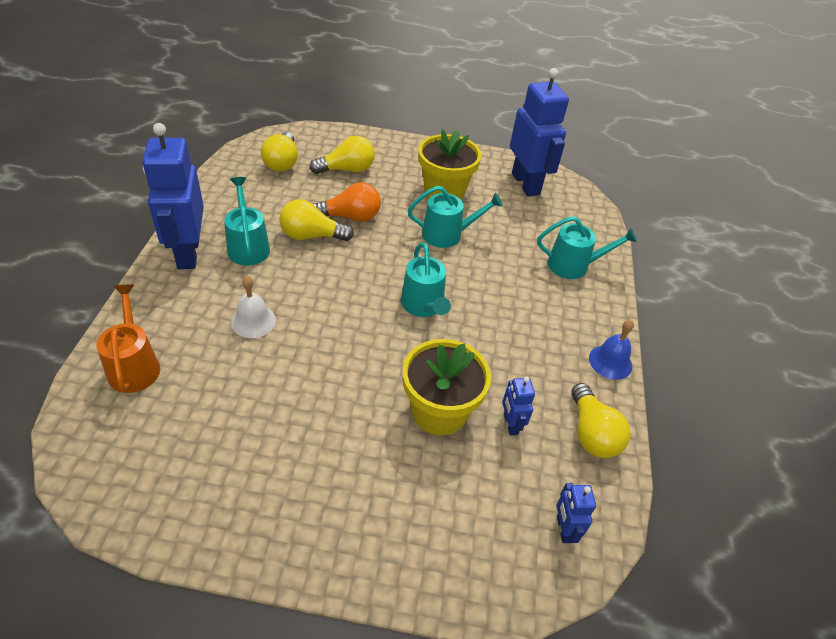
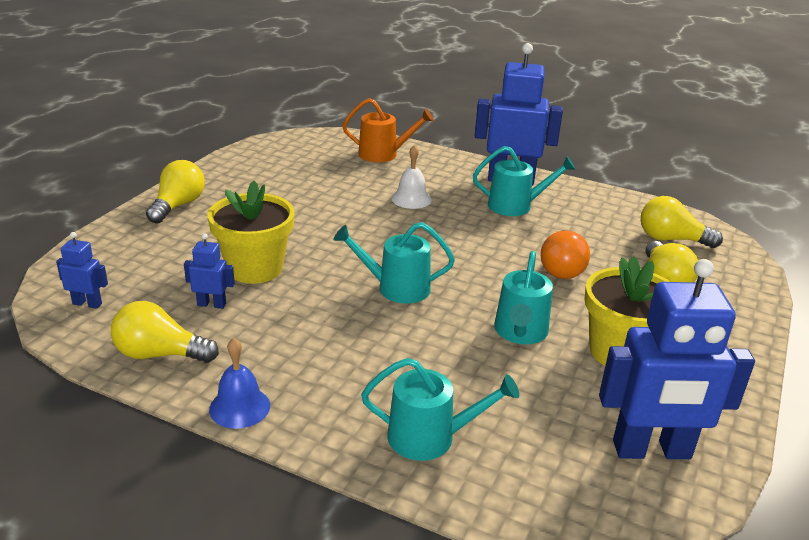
camera: 110 degrees right, 15 degrees down
yellow light bulb [279,199,354,241] -> yellow light bulb moved to [146,160,205,223]
turquoise watering can [537,216,637,279] -> turquoise watering can turned 105 degrees counterclockwise [361,358,519,461]

